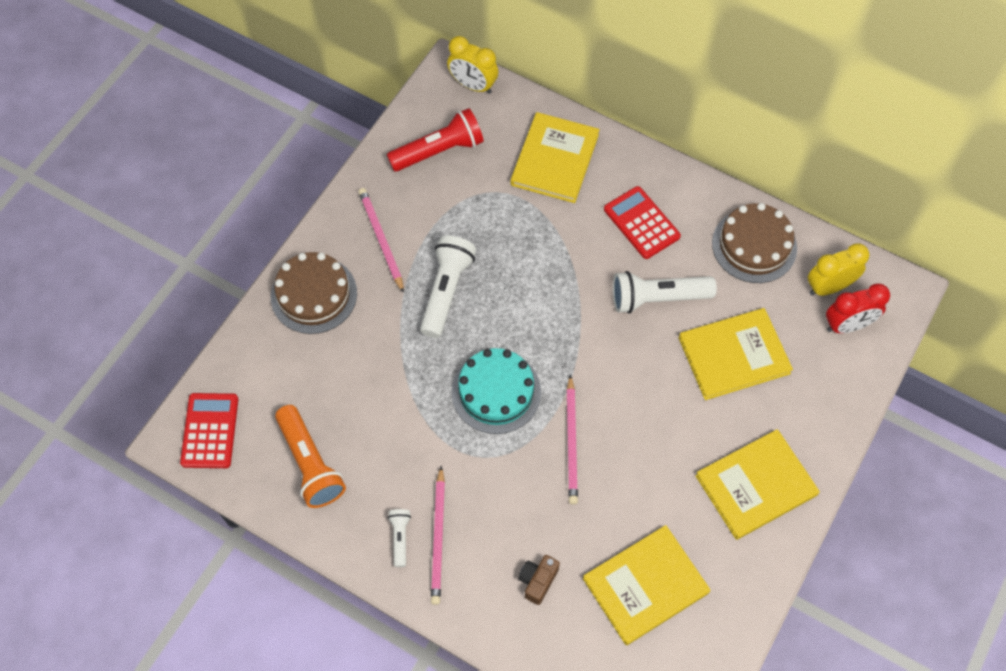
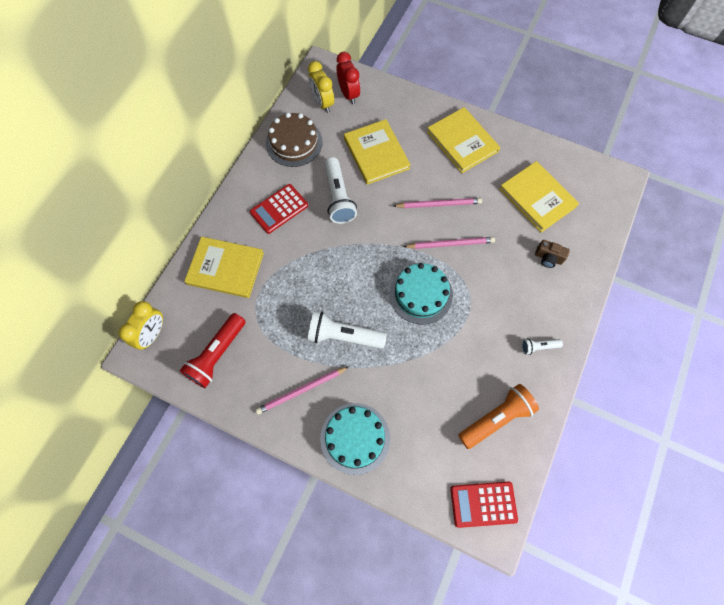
camera: 95 degrees left, 5 degrees up
brown cake [271,252,357,334] -> turquoise cake [320,403,390,475]
red flashlight [387,108,484,172] -> red flashlight turned 120 degrees counterclockwise [180,313,246,388]
pink pencil [431,466,445,605] -> pink pencil moved to [394,198,482,208]

